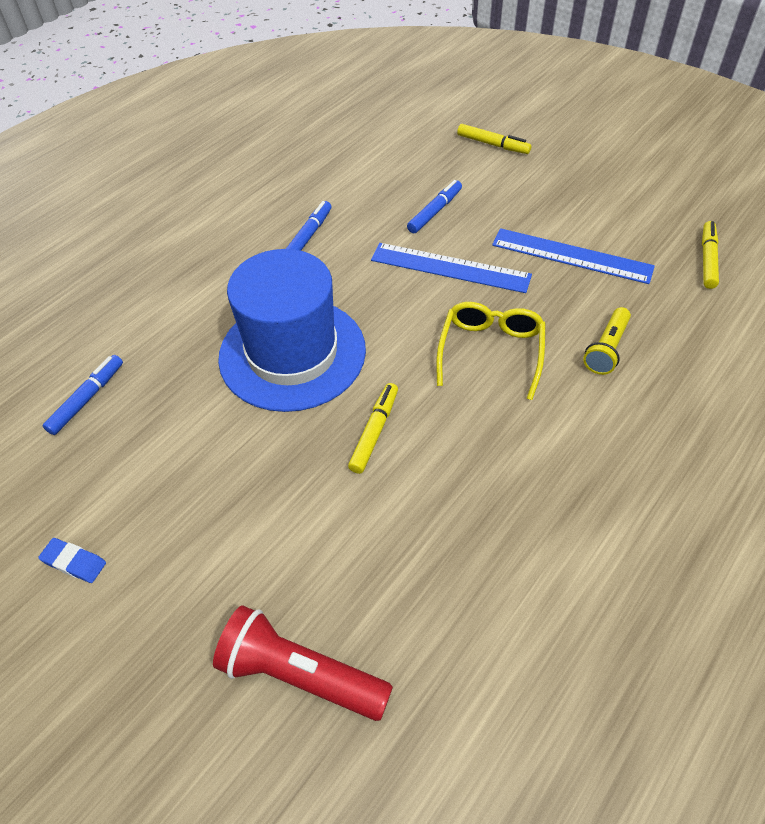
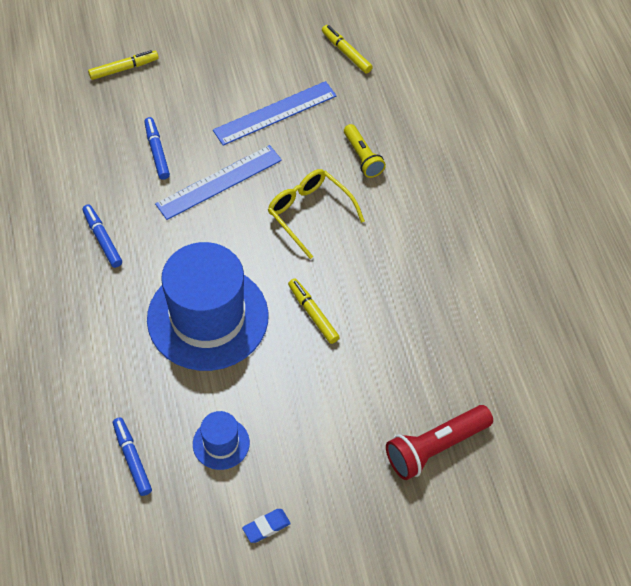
camera: 55 degrees left, 5 degrees up
none -> blue hat [193,411,250,470]

